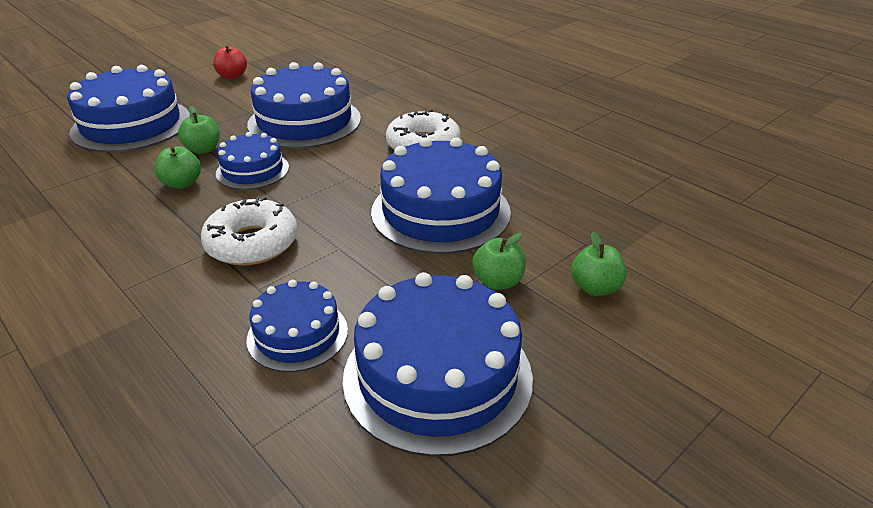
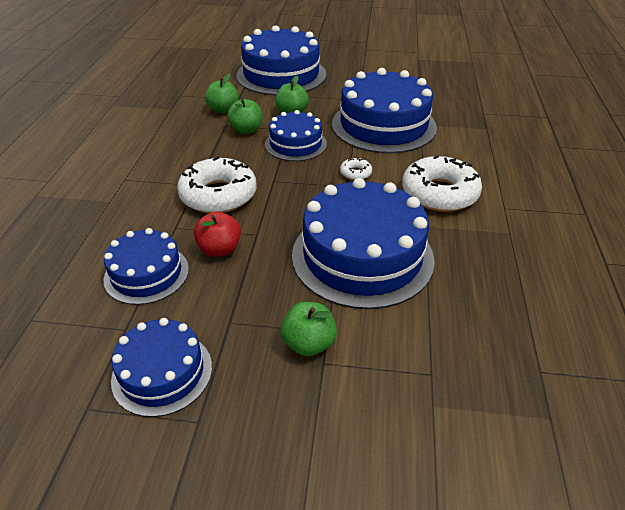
camera: 50 degrees right, 5 degrees up
red apple [213,45,247,79] -> red apple moved to [194,211,241,257]
blue cake [343,272,533,457] -> blue cake [111,318,212,417], size x0.57
green apple [571,232,627,296] -> green apple moved to [205,74,239,114]
none -> white donut [340,157,372,180]

